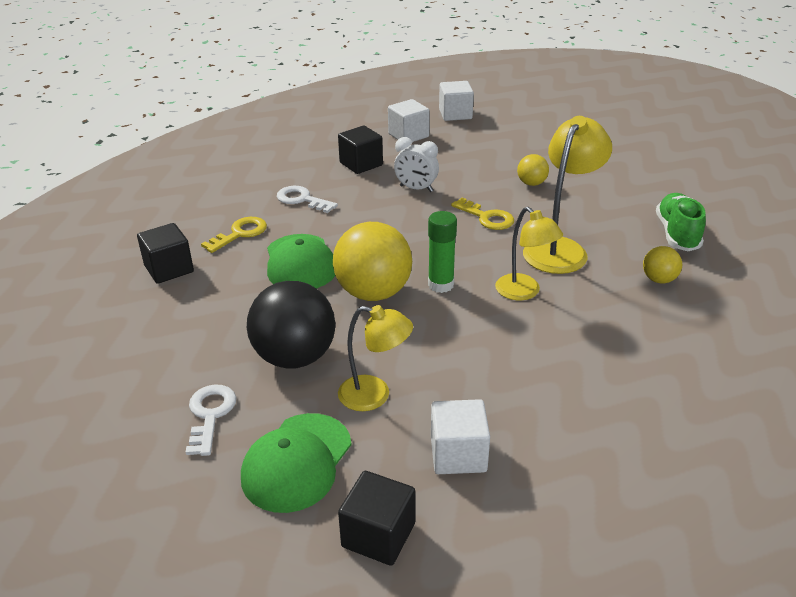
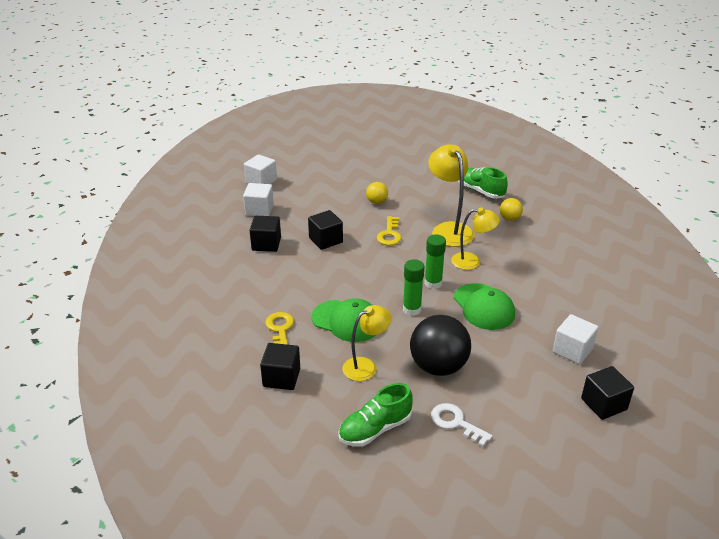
camera: 50 degrees left, 0 degrees up
green cap [241,413,352,513] -> green cap moved to [454,283,515,330]
white key [277,186,338,213] -> none
yellow ball [333,222,412,301] -> green glue stick [403,259,425,316]
yellow lamp [338,305,413,411] -> yellow lamp moved to [342,305,391,381]
white clock [394,137,439,192] -> black cube [308,210,343,250]
yellow key [451,198,514,230] -> yellow key turned 105 degrees clockwise [377,216,401,245]
none -> green shoe [338,383,413,447]

